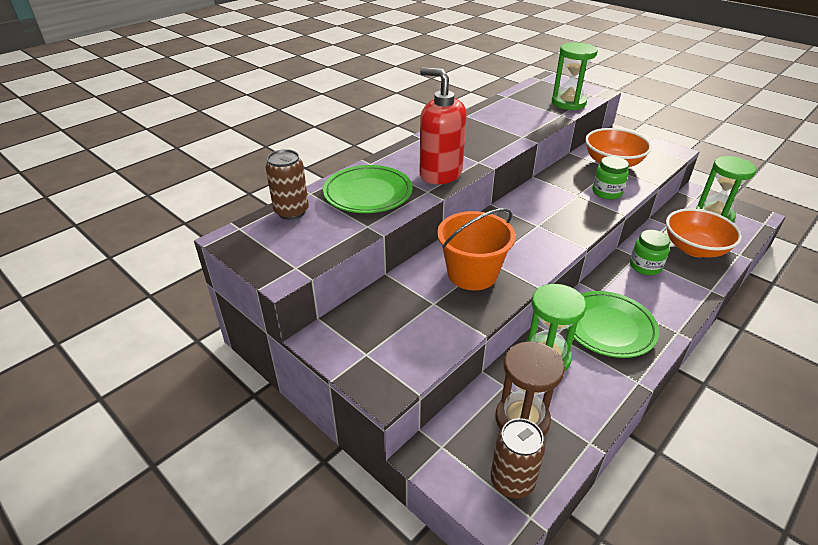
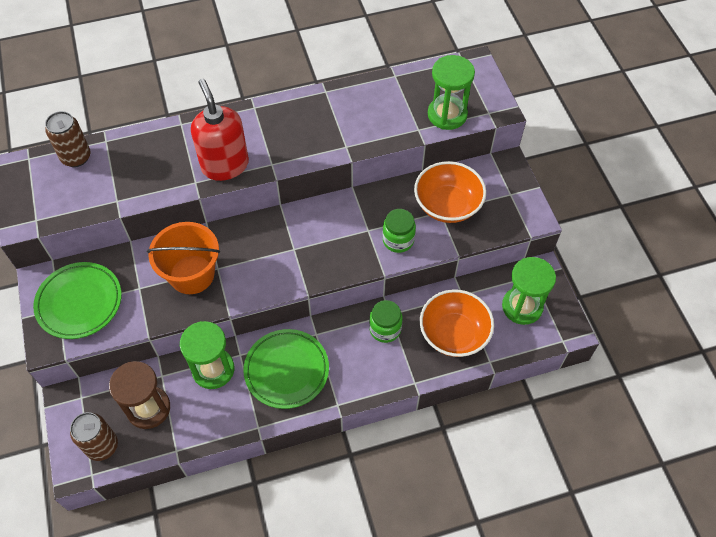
camera: 30 degrees right, 20 degrees up
green plate [323,165,413,213] -> green plate moved to [33,262,122,339]

